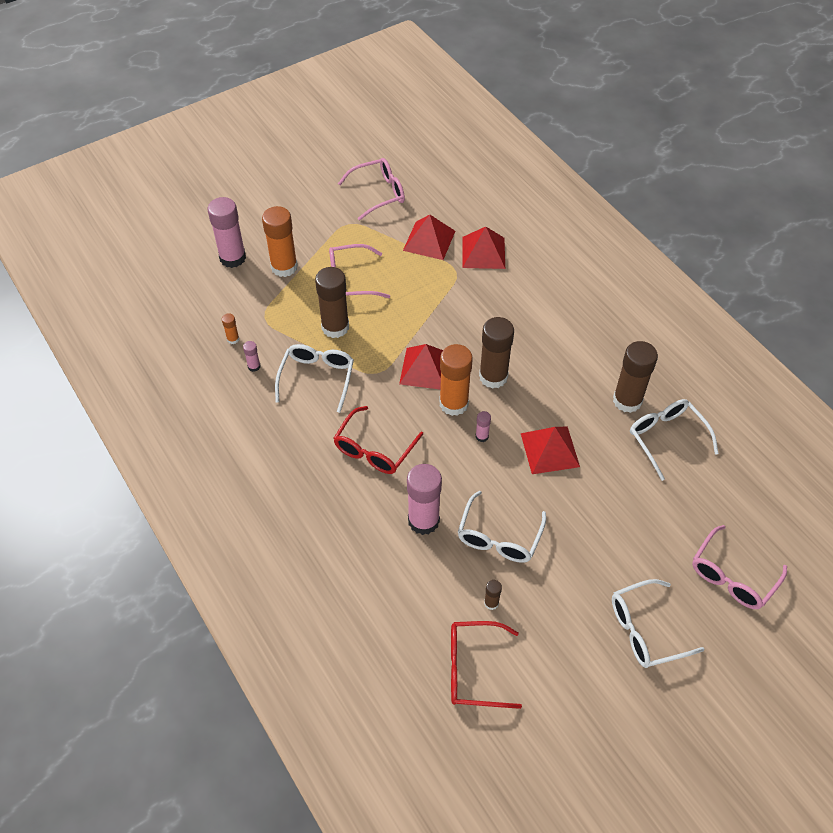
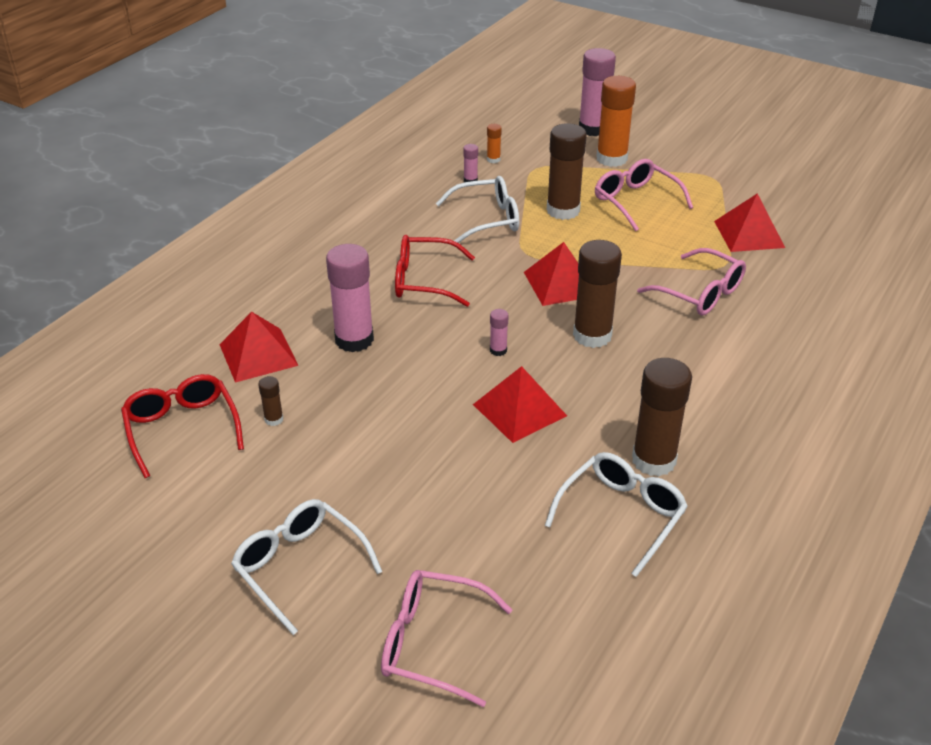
camera: 65 degrees right, 15 degrees down
pink glasses [338,158,405,220] -> pink glasses moved to [637,248,746,315]
orange glue stick [439,344,473,416] -> none
white glasses [458,490,546,563] -> none
red pyramid [462,227,505,269] -> red pyramid moved to [219,312,299,383]

